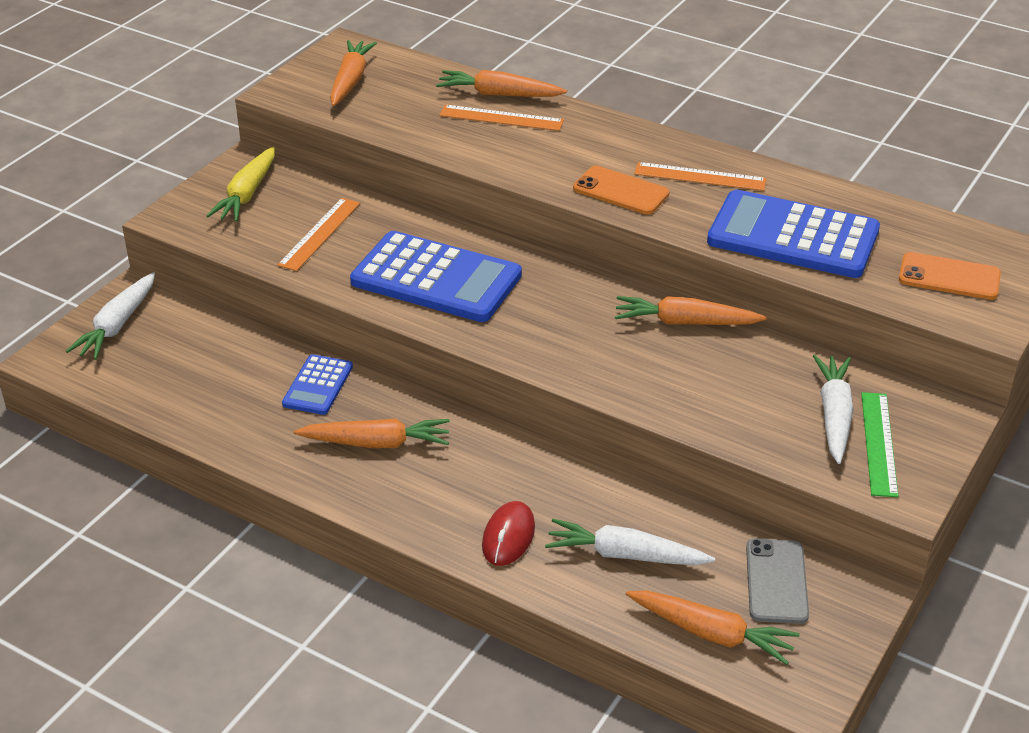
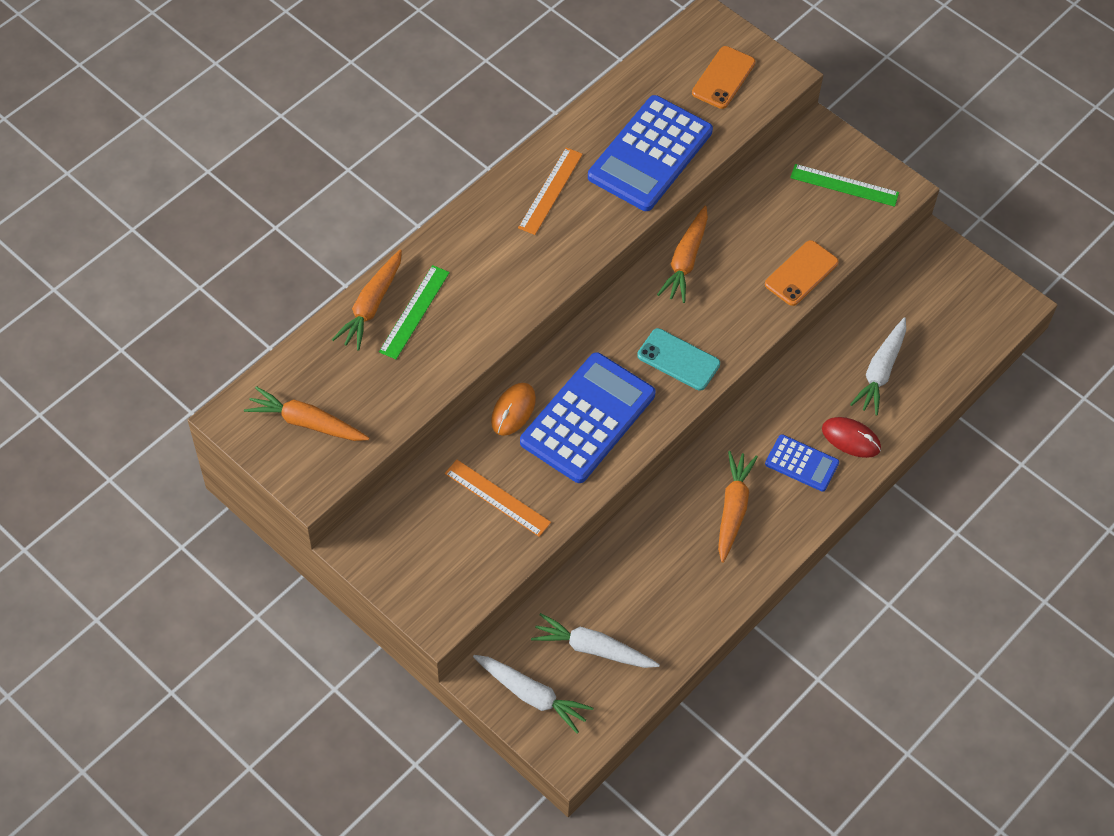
camera: 80 degrees left, 20 degrees up
yellow carrot [206,146,275,222] -> none
blue calculator [282,354,353,415] -> blue calculator moved to [765,434,839,492]
orange ruler [439,105,564,131] -> green ruler [379,265,450,359]
orange phone [573,166,670,214] -> orange phone moved to [765,240,839,306]
orange carrot [626,590,800,665] -> none
grey phone [746,539,809,624] -> none
white carrot [813,355,853,464] -> white carrot moved to [531,613,660,668]
none -> orange mouse [491,383,536,436]
none -> turquoise phone [637,328,720,391]

